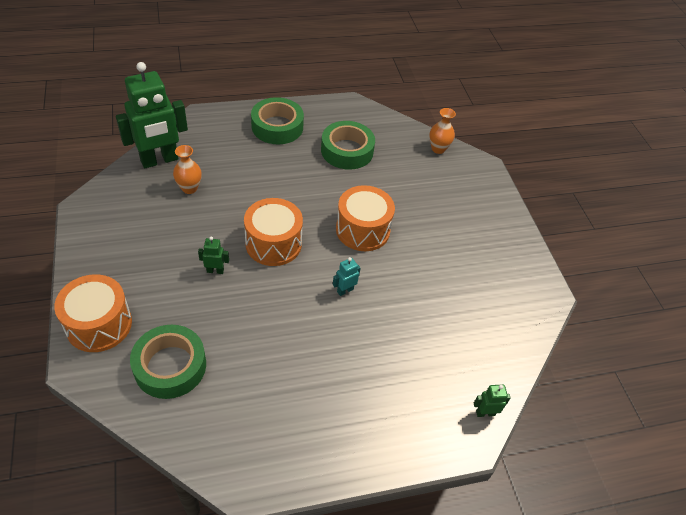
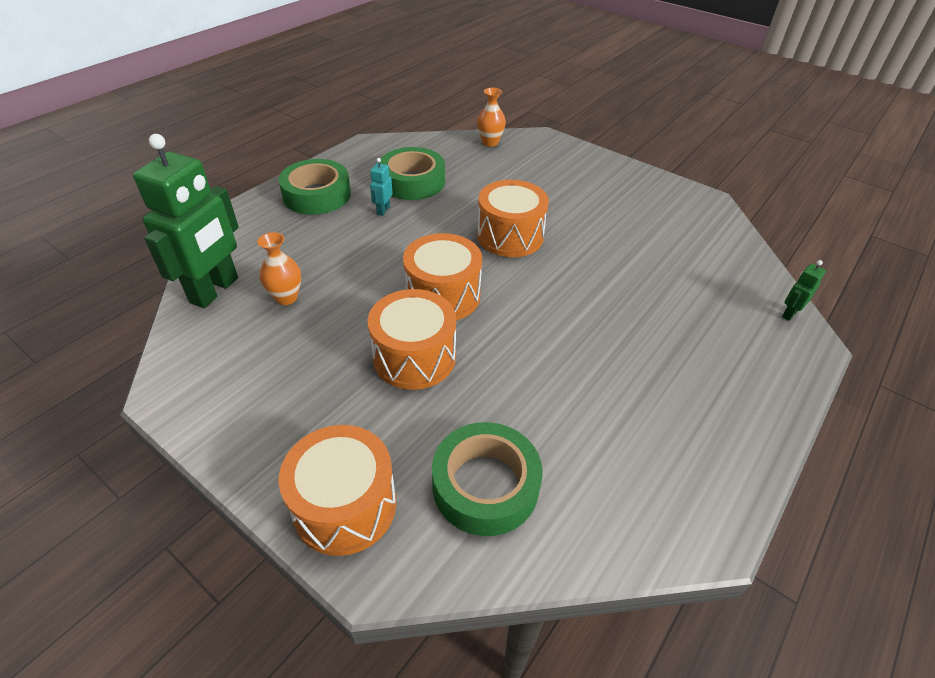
camera: 35 degrees left, 5 degrees down
green robot [198,236,229,274] -> orange drum [368,289,456,390]
turquoise robot [333,257,360,296] -> turquoise robot moved to [370,158,393,216]

